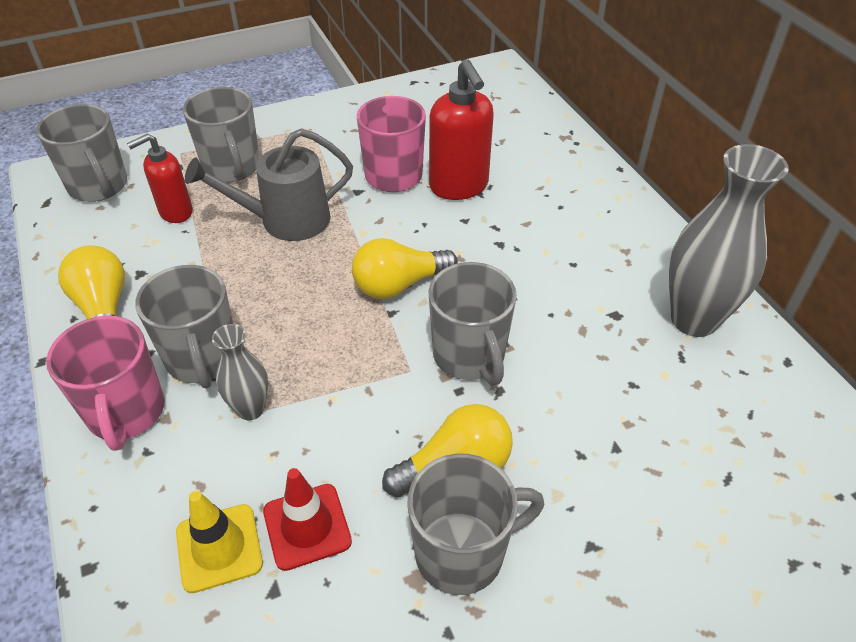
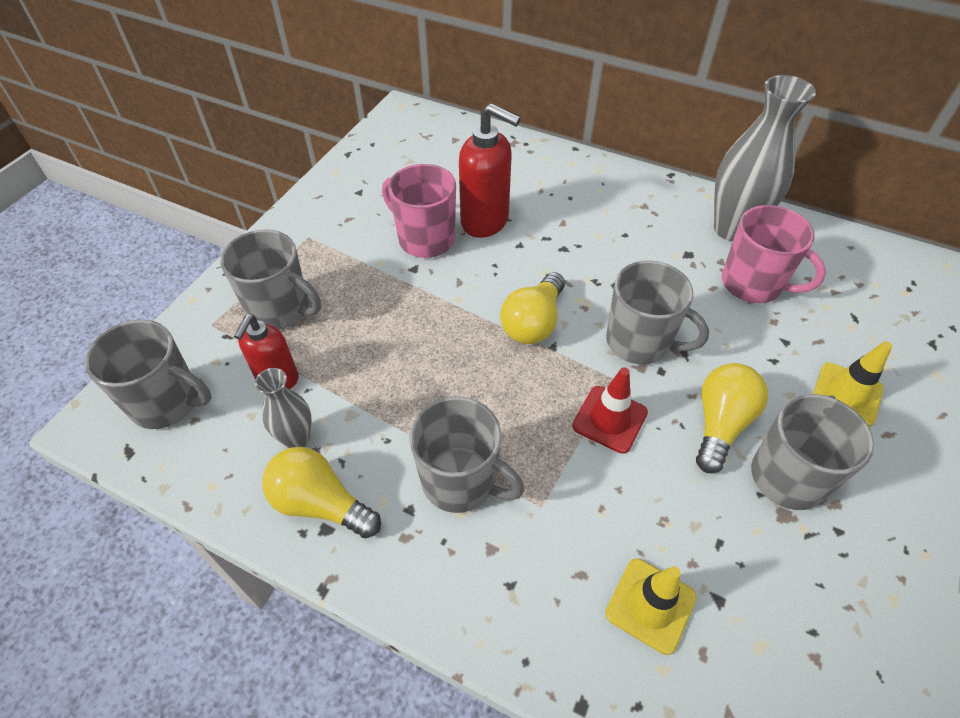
camera: 40 degrees left, 5 degrees up
pink mug [46,316,165,451] -> pink mug moved to [722,205,826,303]
grey watering can [185,128,353,241] -> none
grey vase [212,324,268,420] -> grey vase moved to [255,368,312,448]
red traffic cone [263,468,352,571] -> red traffic cone moved to [572,368,648,454]
none -> yellow traffic cone [813,341,892,427]

